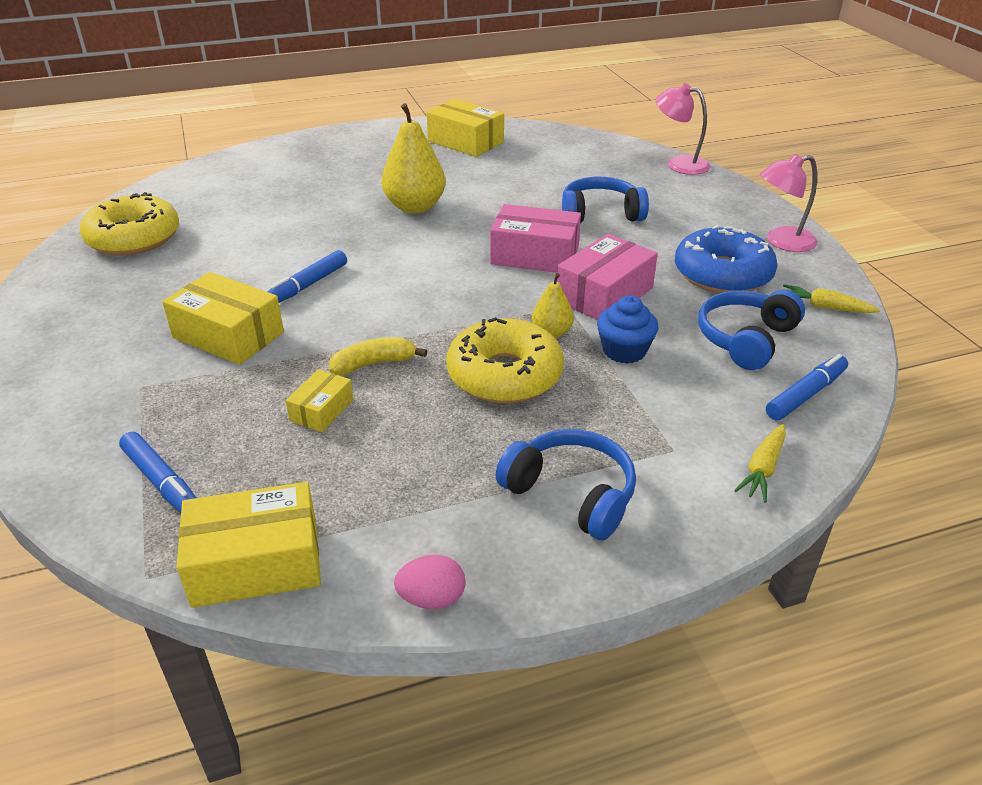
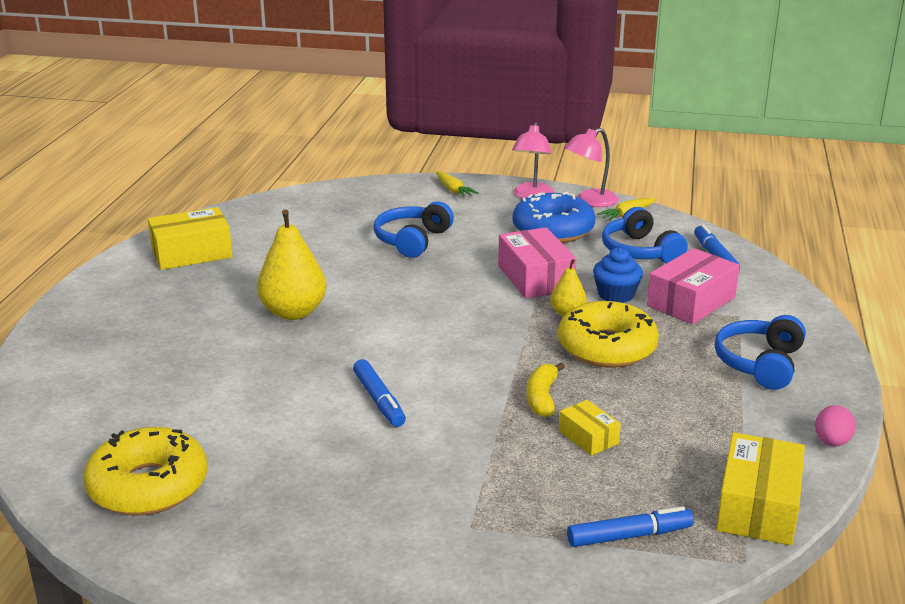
camera: 60 degrees left, 10 degrees down
yellow box [162,272,284,365] -> none
pink box [490,204,581,273] -> pink box moved to [647,248,740,324]
blue headphones [495,429,636,540] -> blue headphones turned 45 degrees counterclockwise [715,315,806,390]
pink lamp [656,83,711,175] -> pink lamp moved to [564,128,619,207]
yellow carrot [734,424,786,503] -> yellow carrot moved to [436,171,479,198]

